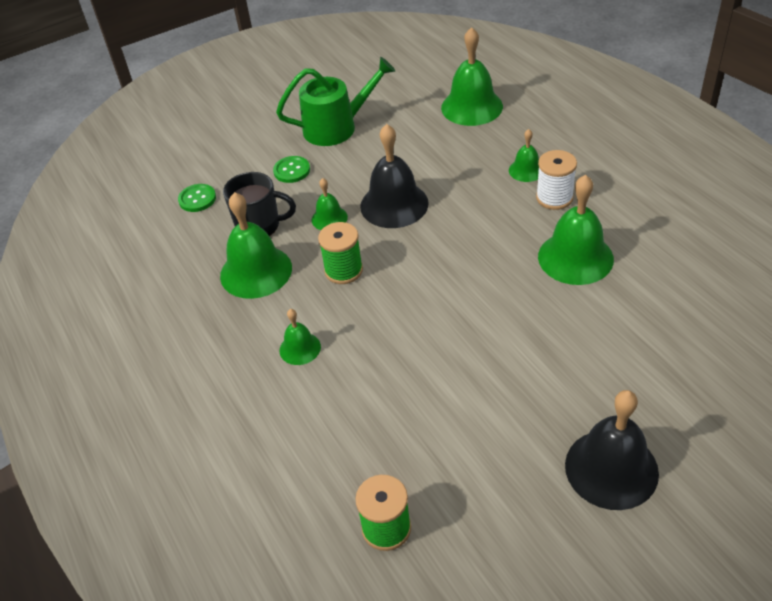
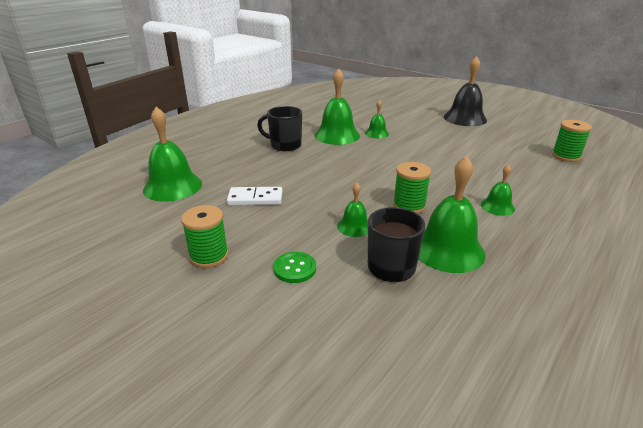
camera: 115 degrees left, 15 degrees down
green button [178,184,216,212] -> none
green watering can [276,57,395,146] -> green spool [181,205,229,268]
black bell [360,124,429,228] -> none
green bell [509,129,539,182] -> green bell moved to [365,100,389,138]
white spool [536,150,577,210] -> black mug [257,106,302,151]
none -> white domino [227,187,282,205]

